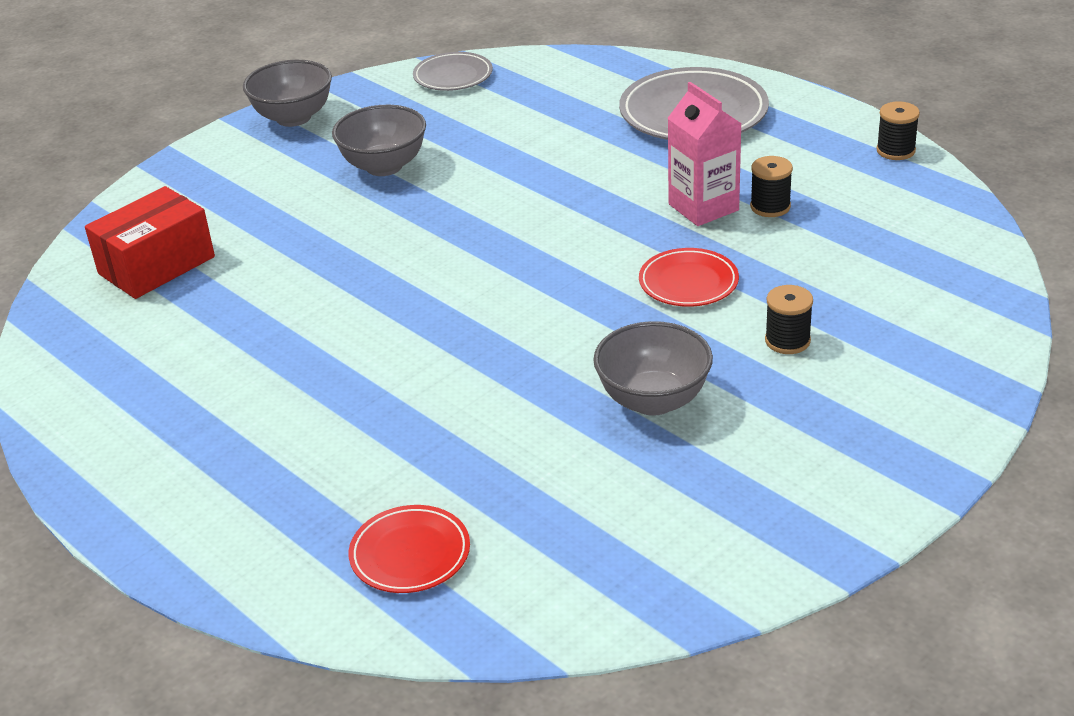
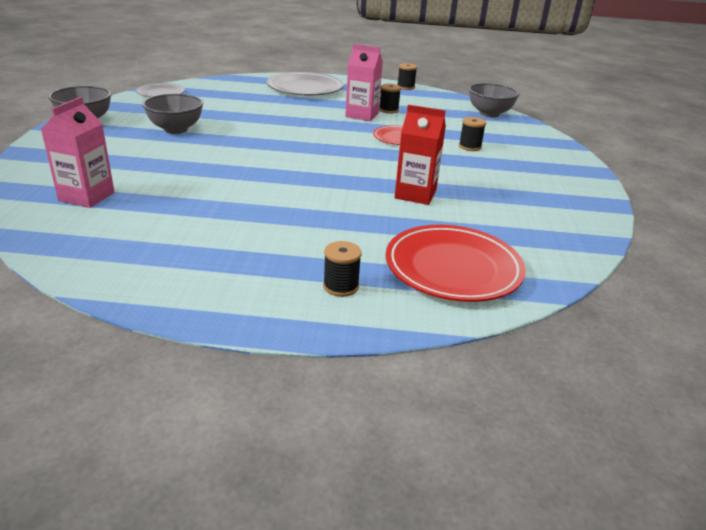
camera: 45 degrees left, 5 degrees down
red box [85,186,215,299] -> pink carton [41,97,114,208]
red plate [349,505,470,593] -> red plate [386,224,526,302], size x1.75
grey bowl [593,321,713,416] -> grey bowl moved to [469,83,519,118]
none -> black spool [323,241,362,297]
none -> red carton [395,105,446,205]

